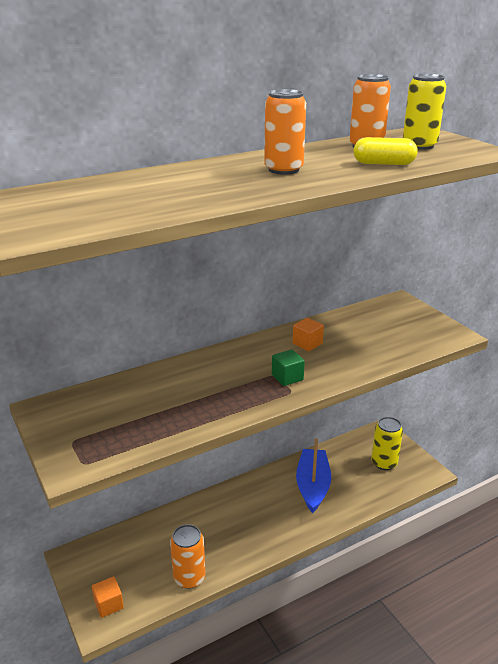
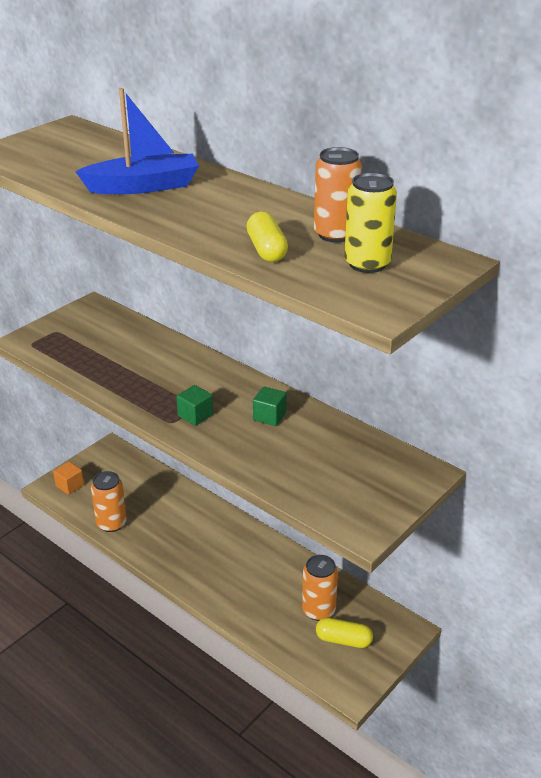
camera: 70 degrees right, 5 degrees up
orange can [264,89,306,175] -> orange can moved to [302,555,338,621]
orange cube [292,318,324,351] -> green cube [253,387,287,426]
blue boat [296,438,331,513] -> blue boat moved to [75,88,199,194]
yellow can [371,417,403,470] -> yellow capsule [316,617,373,648]

